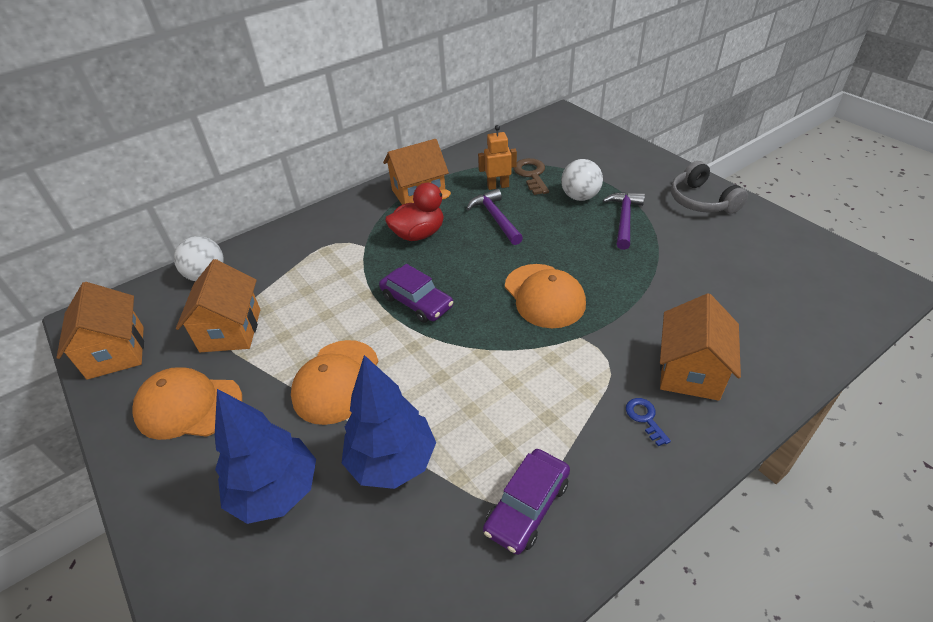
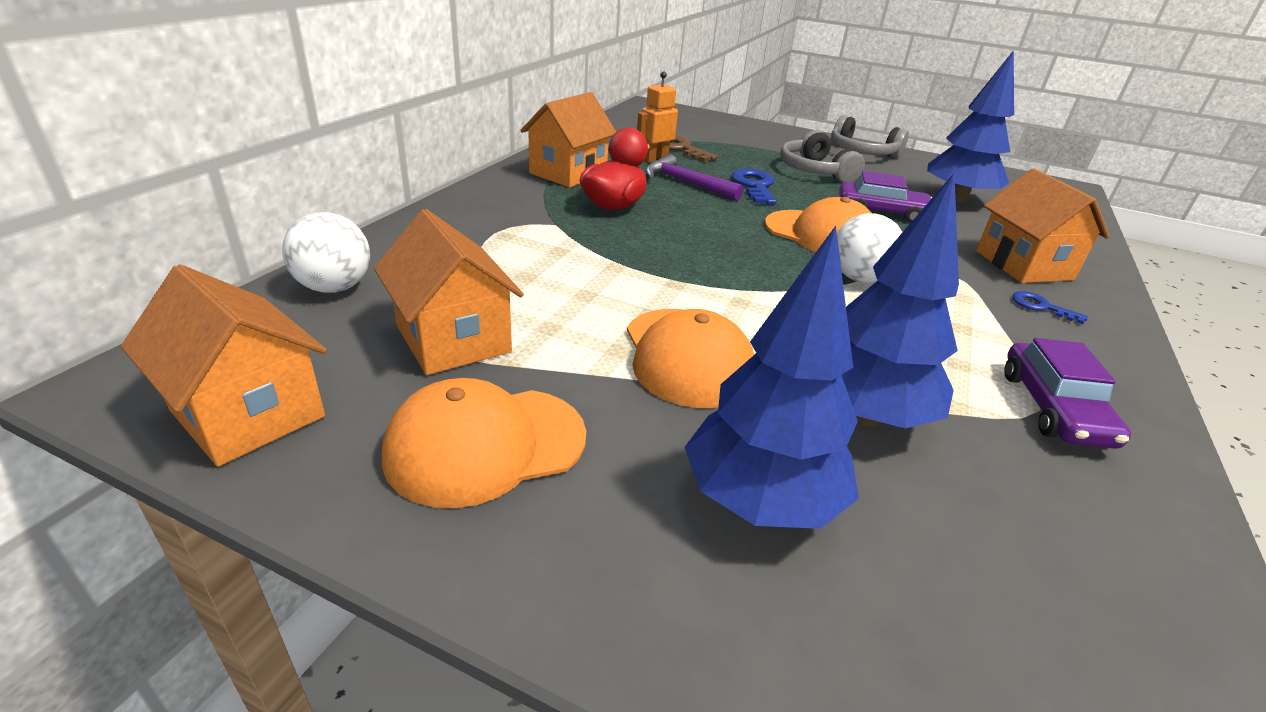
camera: 35 degrees left, 10 degrees down
purple car [379,264,453,323] -> purple car moved to [839,171,932,223]
white ball [561,159,603,201] -> white ball moved to [837,213,902,283]
purple hammer [602,192,645,250] -> grey headphones [780,130,865,183]
none -> blue key [731,168,777,205]
none -> blue tree [927,50,1014,203]

